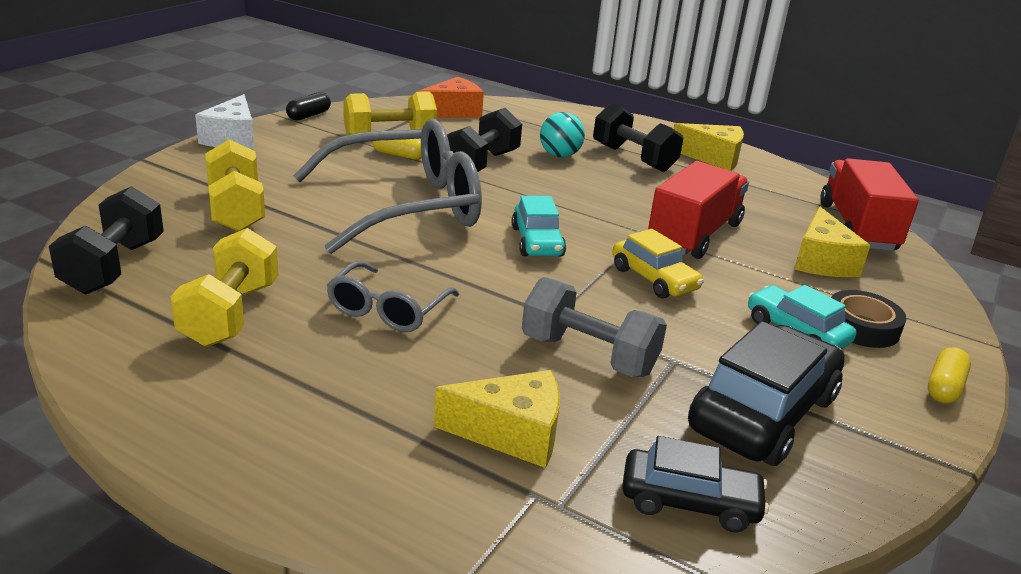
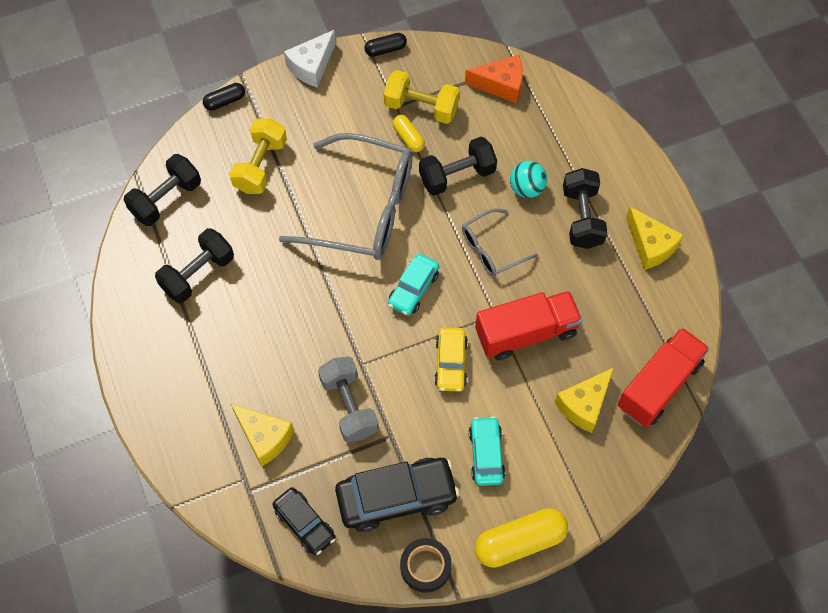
camera: 40 degrees right, 35 degrees up
yellow dumbbell [171,228,278,347] -> black dumbbell [155,228,234,303]
grey glasses [327,261,459,332] -> grey glasses moved to [462,209,538,276]
black tape [831,290,907,348] -> black tape moved to [400,538,452,593]
yellow capsule [928,347,971,403] -> yellow capsule [475,508,568,568], size x1.85
none -> black capsule [203,83,245,111]

